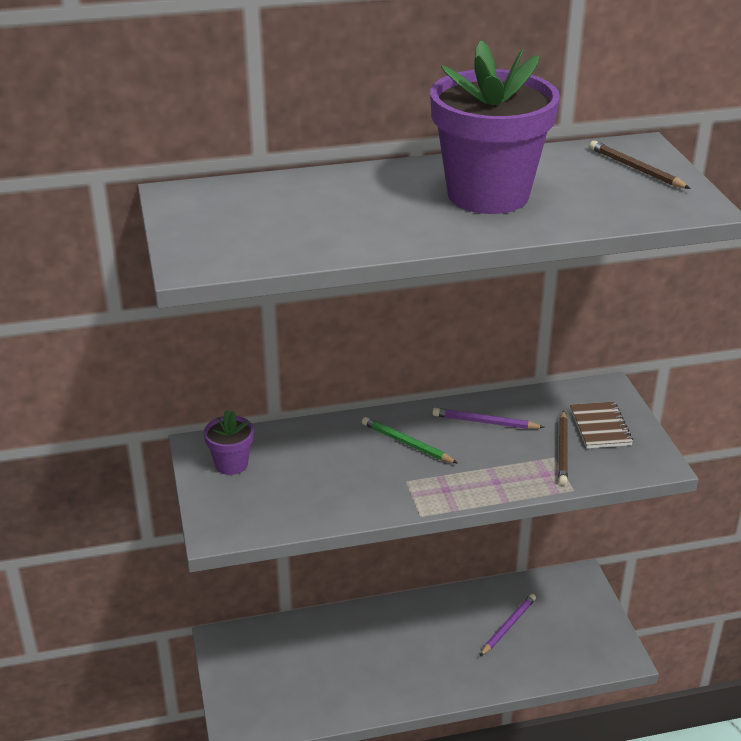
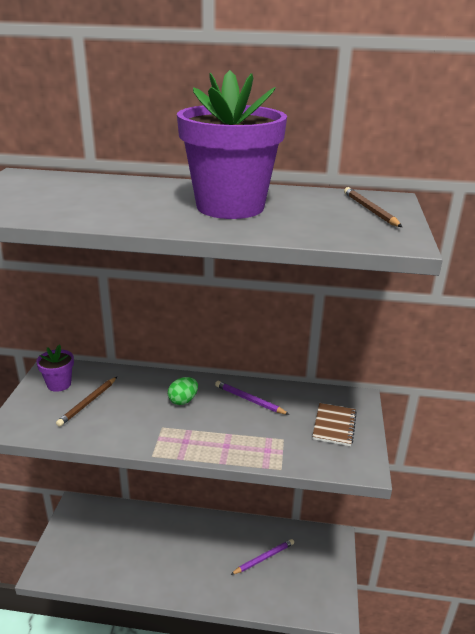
camera: 20 degrees right, 5 degrees down
green pencil [362,417,458,463] -> green egg [168,377,198,405]
brown pencil [558,410,568,485] -> brown pencil moved to [56,377,117,427]

